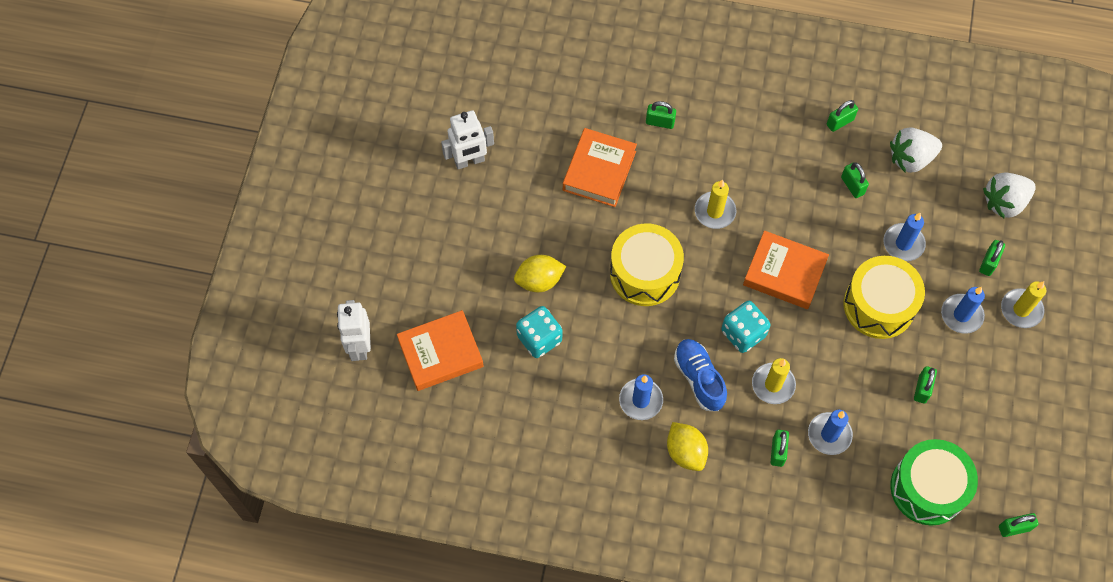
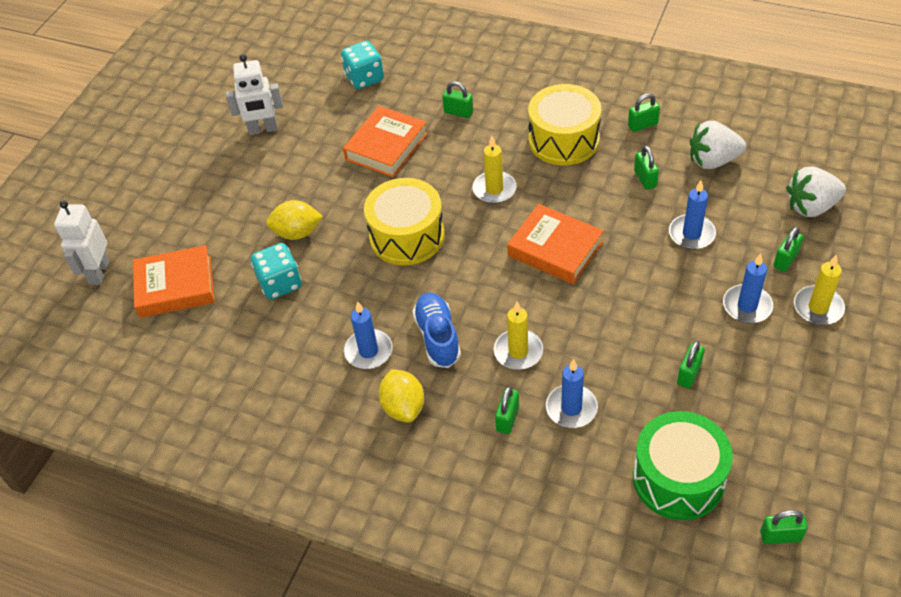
camera: 15 degrees right, 15 degrees down
turquoise dice [721,301,771,353] -> turquoise dice moved to [341,41,384,89]
yellow drum [844,256,925,339] -> yellow drum moved to [528,84,601,165]

